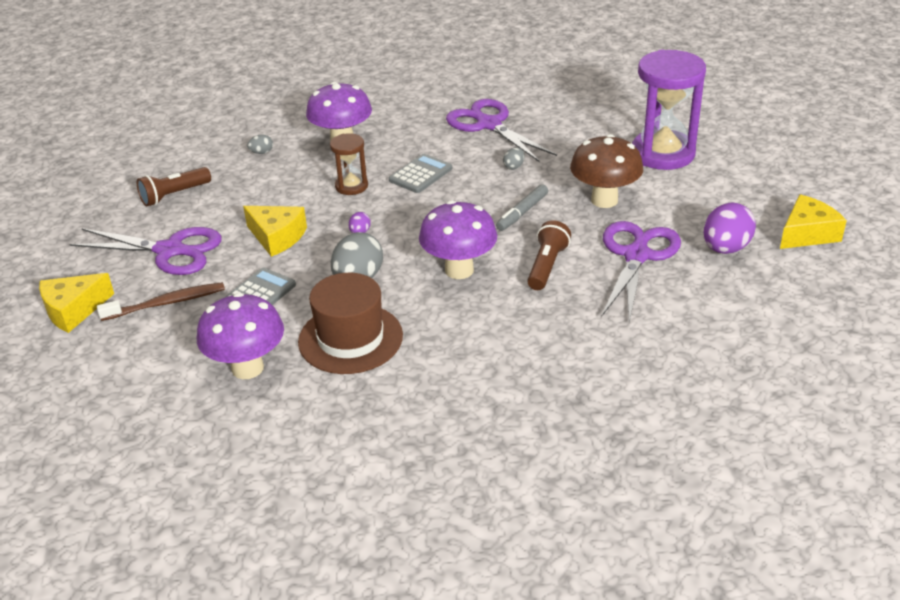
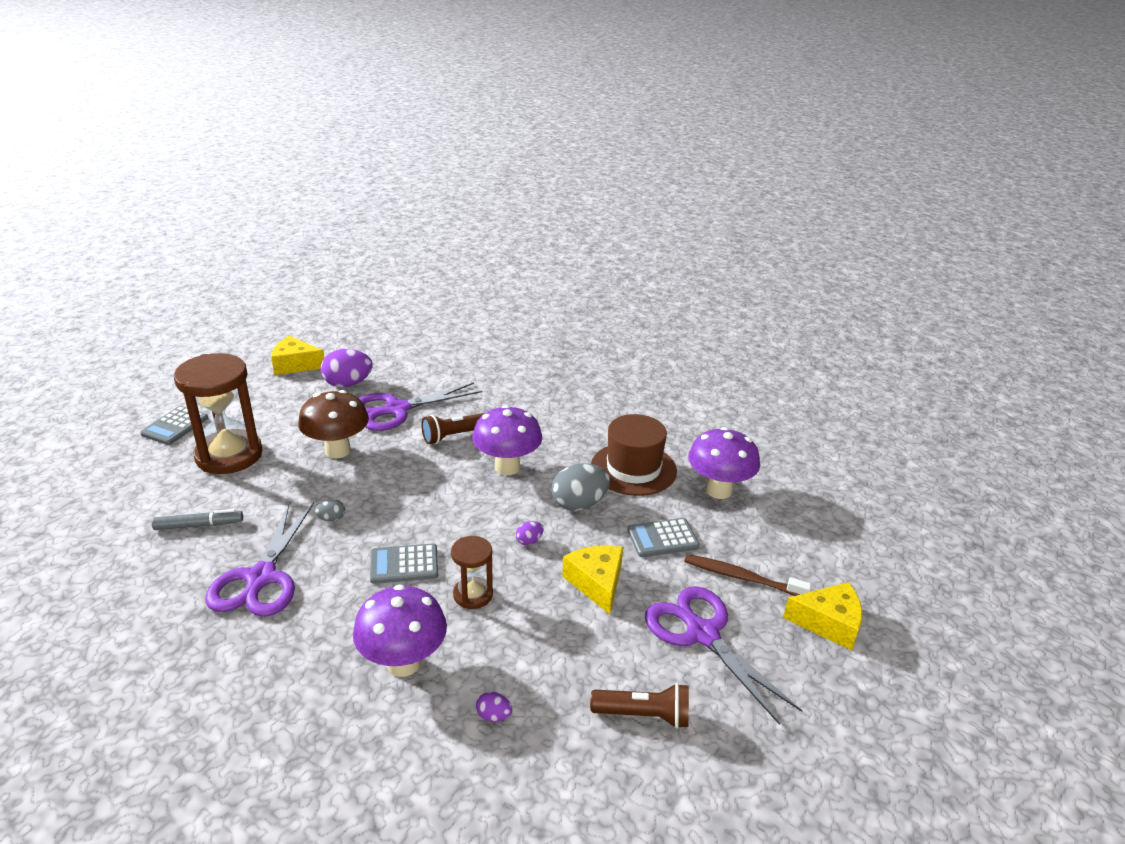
camera: 140 degrees left, 5 degrees down
grey egg [247,134,273,154] -> purple egg [476,692,512,722]
grey marker [496,184,548,231] -> grey marker moved to [152,509,243,530]
purple hourglass [632,50,706,170] -> brown hourglass [174,353,263,474]
none -> grey calculator [140,406,208,445]

